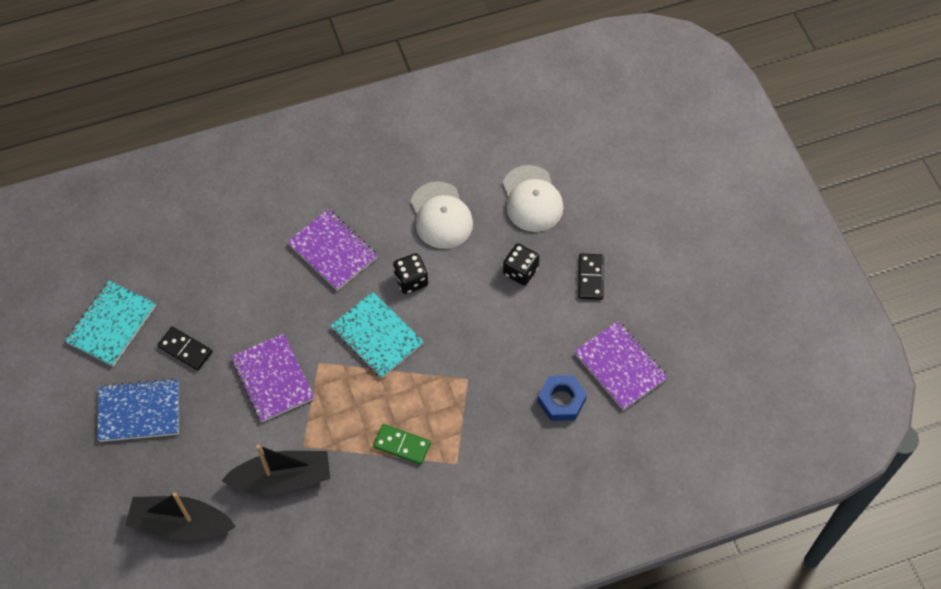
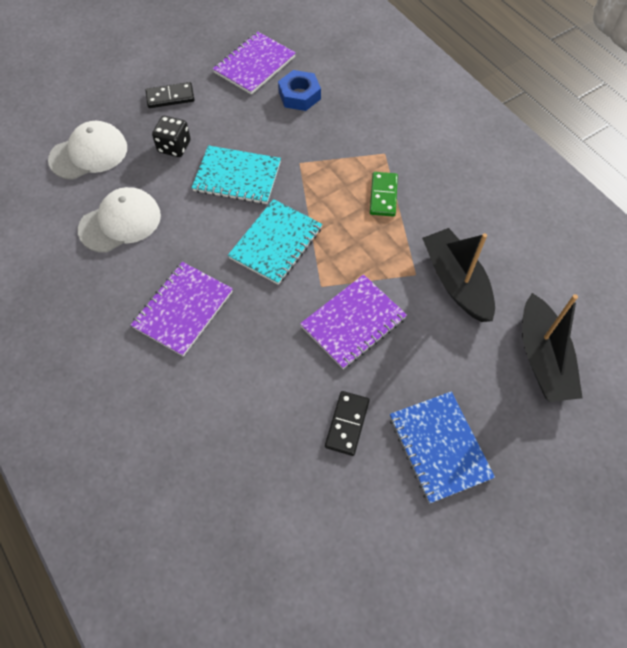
camera: 105 degrees left, 0 degrees up
turquoise notebook [65,280,156,366] -> turquoise notebook moved to [192,145,281,204]
black dice [393,253,428,294] -> none

